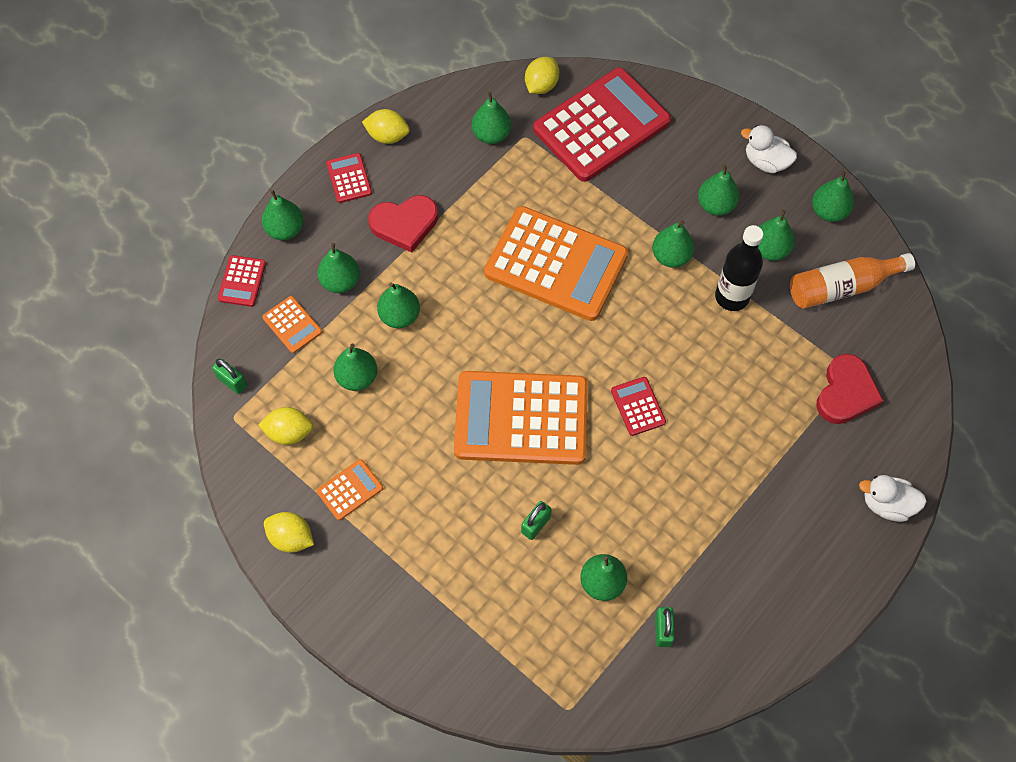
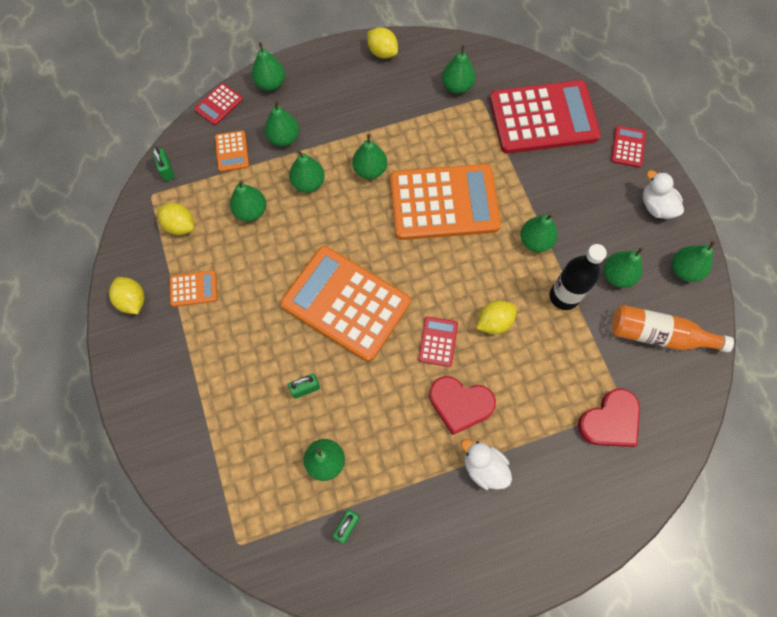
camera: 30 degrees right, 5 degrees up
red calculator [326,153,372,203] -> red calculator moved to [611,126,646,168]
red heart [368,195,438,253] -> red heart moved to [429,376,496,435]
orange calculator [484,206,628,321] -> orange calculator turned 60 degrees counterclockwise [390,164,501,240]
yellow lemon [525,57,559,94] -> yellow lemon moved to [476,301,517,334]
green pear [698,164,739,216] -> green pear moved to [352,134,387,179]
white duck [859,475,927,522] -> white duck moved to [461,439,512,490]

